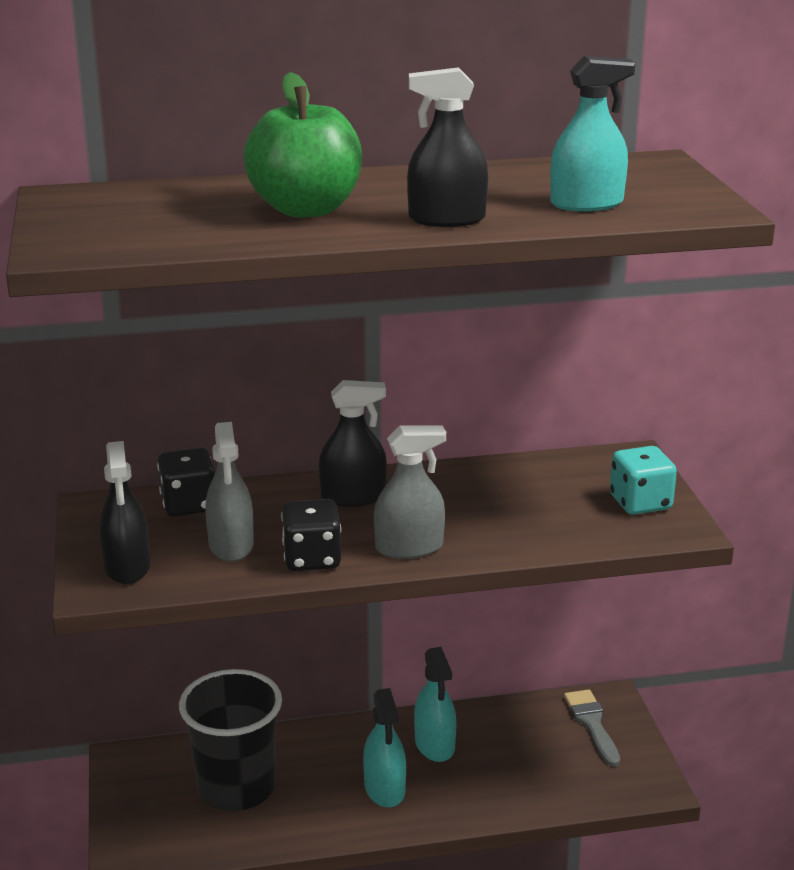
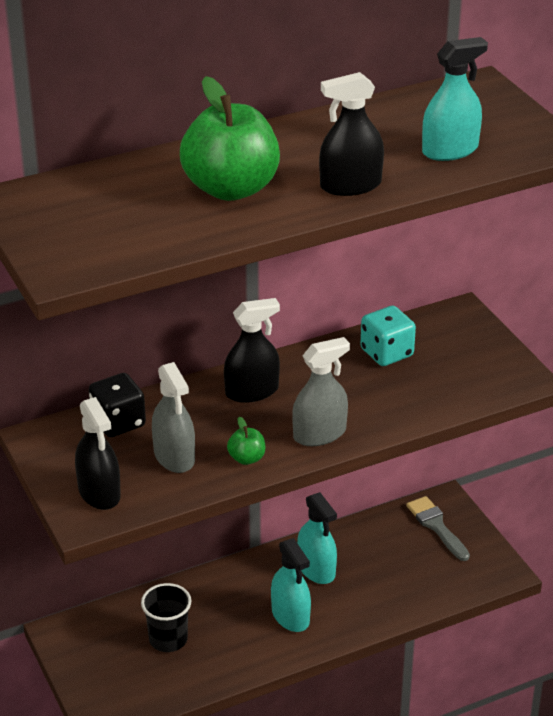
camera: 15 degrees left, 10 degrees up
black cup [179,669,282,811] -> black cup [141,583,192,652], size x0.58
black dice [281,499,341,571] -> green apple [227,417,265,465]
turquoise dice [610,446,677,515] -> turquoise dice moved to [360,306,416,366]

